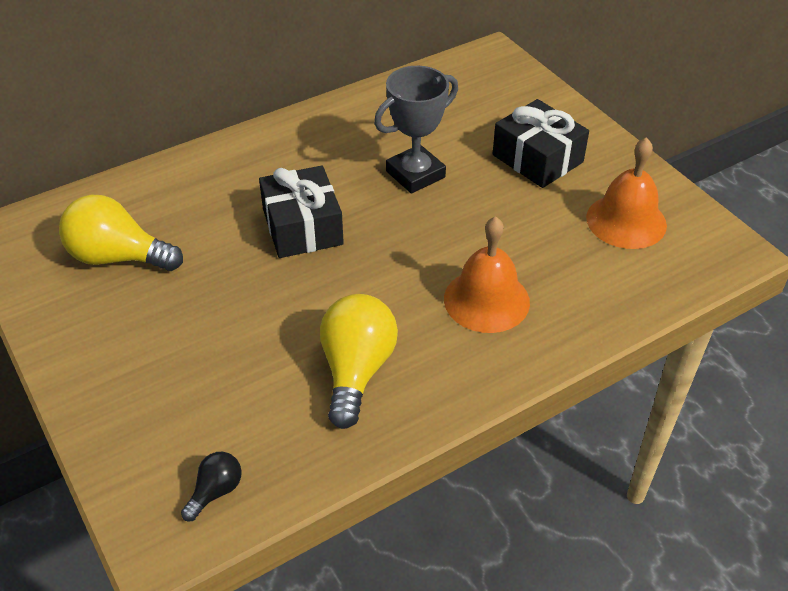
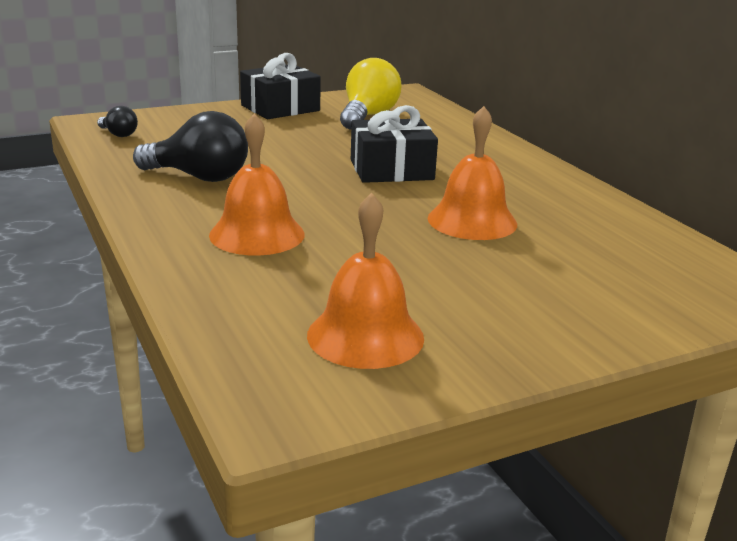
camera: 95 degrees right, 20 degrees down
yellow light bulb [320,294,398,429] -> black light bulb [133,111,248,182]
grey trophy [374,66,458,194] -> orange bell [427,106,517,240]
black gift [493,99,589,188] -> black gift moved to [240,53,321,119]

